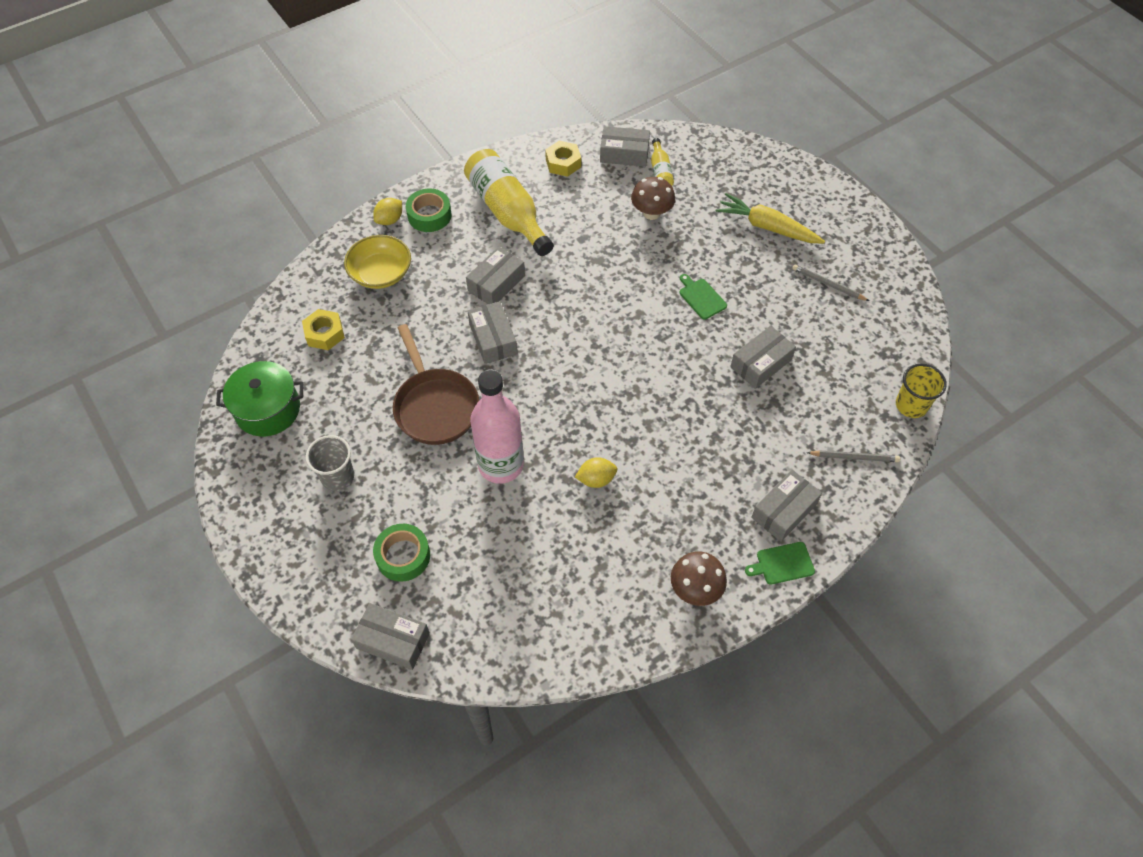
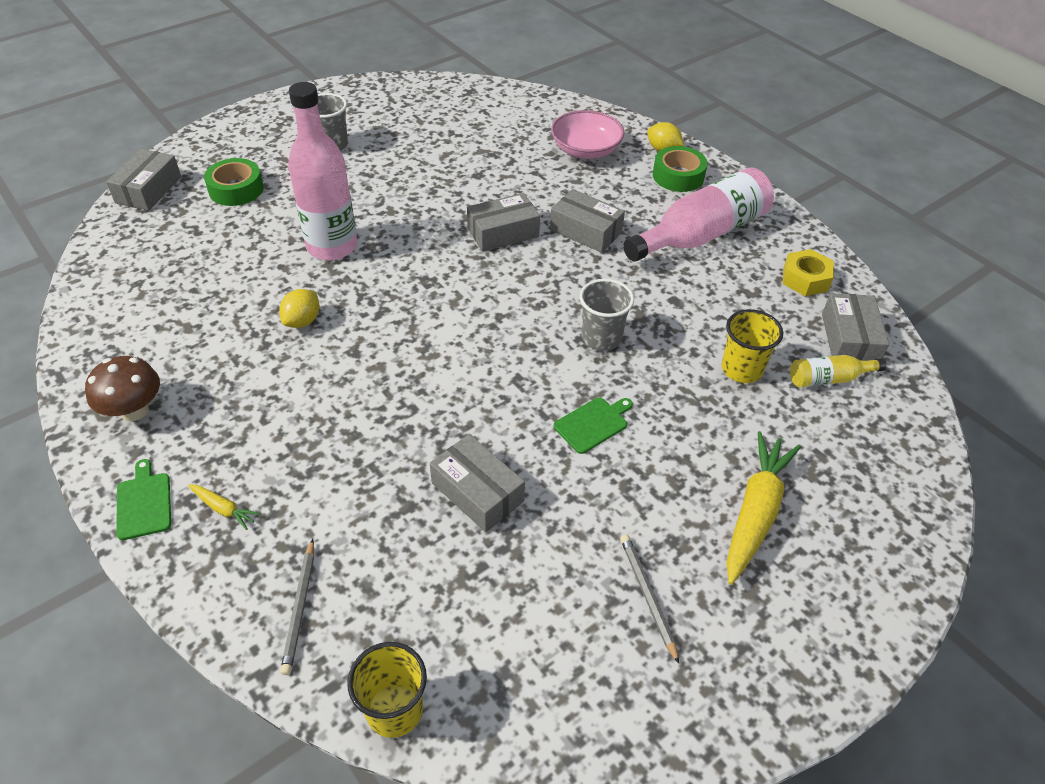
camera: 85 degrees right, 10 degrees down
green pot [216,361,303,436] -> none
yellow nut [302,309,345,350] -> none
yellow bowl [344,235,411,289] -> pink bowl [551,110,624,159]
brown pan [393,324,479,445] -> none
yellow bottle [464,149,554,256] -> pink bottle [623,167,774,262]
yellow lemon [575,457,617,488] -> yellow lemon turned 45 degrees clockwise [279,289,319,328]
brown mushroom [631,177,675,220] -> yellow cup [722,309,783,383]
grey box [751,470,822,542] -> yellow carrot [188,484,261,530]
grey pencil [792,264,869,301] -> grey pencil turned 45 degrees counterclockwise [620,534,679,664]
none -> grey cup [580,279,634,351]

